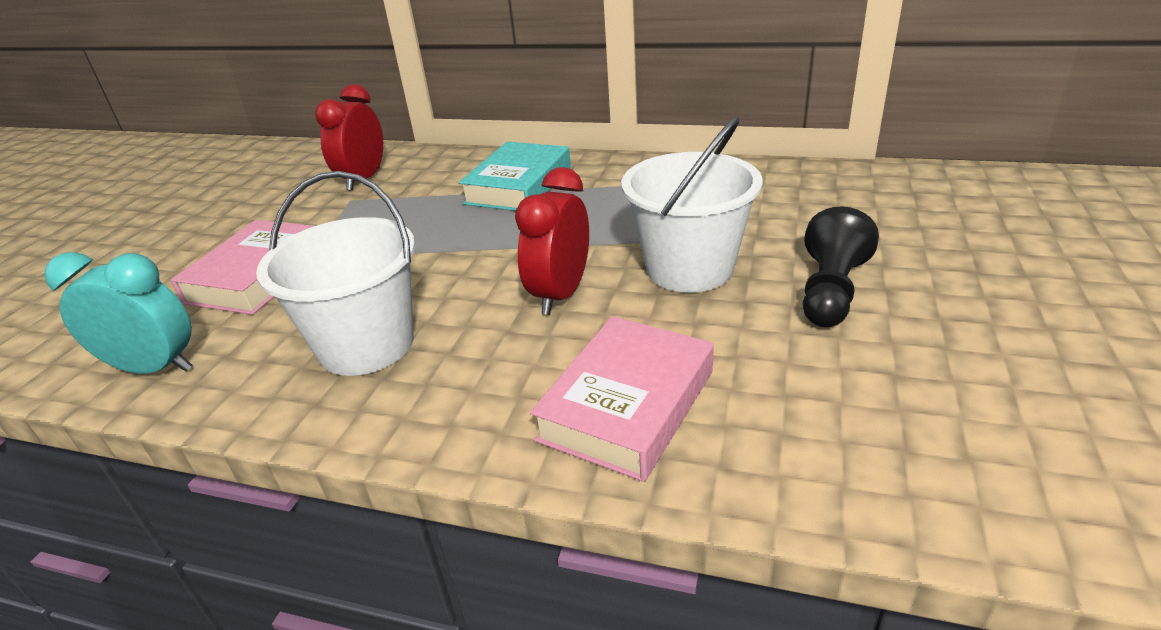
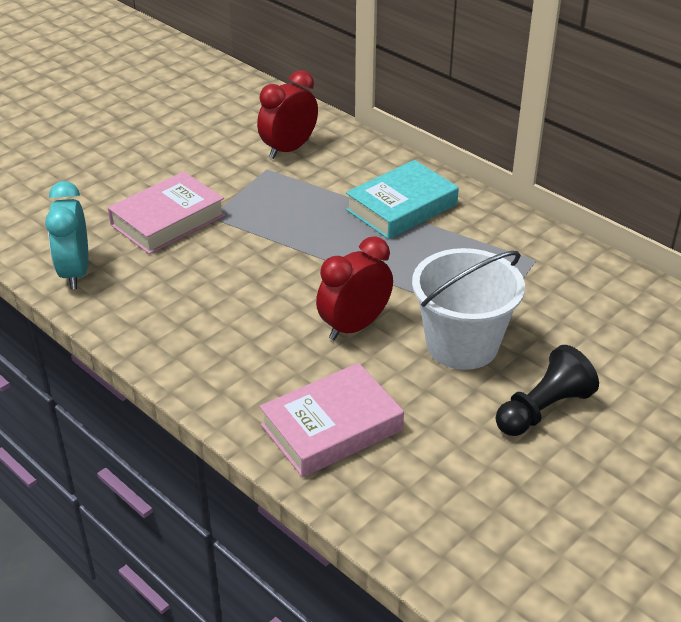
camera: 25 degrees right, 5 degrees up
turquoise clock [44,252,193,374] -> turquoise clock turned 135 degrees counterclockwise [45,181,88,289]
white bucket [256,171,415,376] -> none

